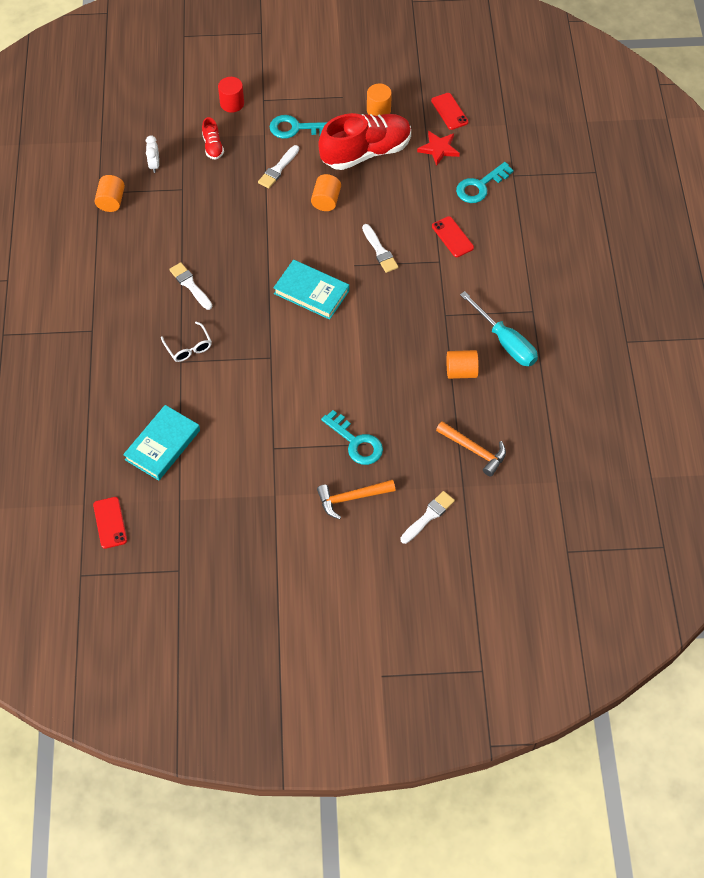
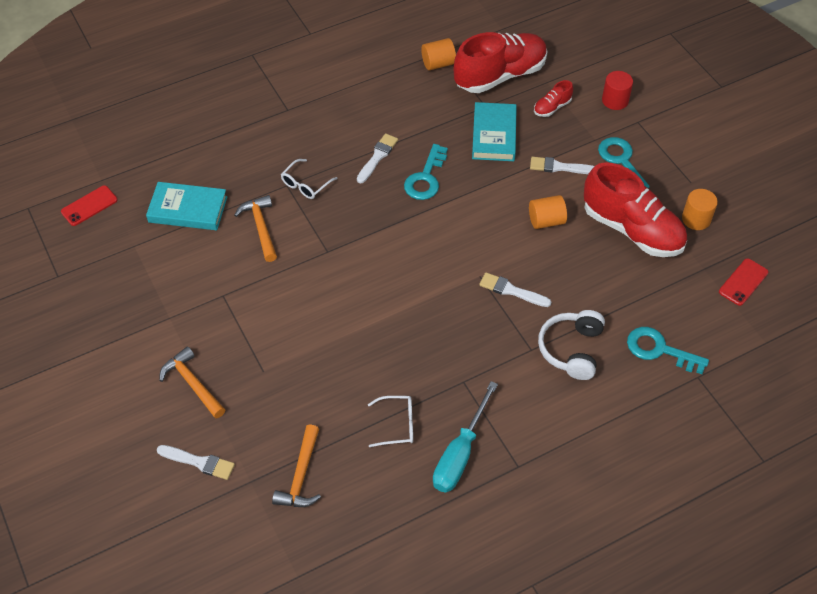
camera: 65 degrees right, 5 degrees down
white clock [146,136,159,173] -> red shoe [454,32,548,93]
turquoise book [273,260,349,320] -> turquoise book moved to [472,102,517,161]
turquoise key [321,410,383,465] -> turquoise key moved to [404,144,448,200]
white brush [362,224,398,273] -> white brush turned 75 degrees clockwise [479,272,551,307]
red star [417,131,460,166] -> none
red phone [432,216,474,257] -> white headphones [538,310,605,380]
orange cylinder [447,350,479,379] -> white glasses [368,396,413,447]
none -> orange hammer [234,195,277,262]

